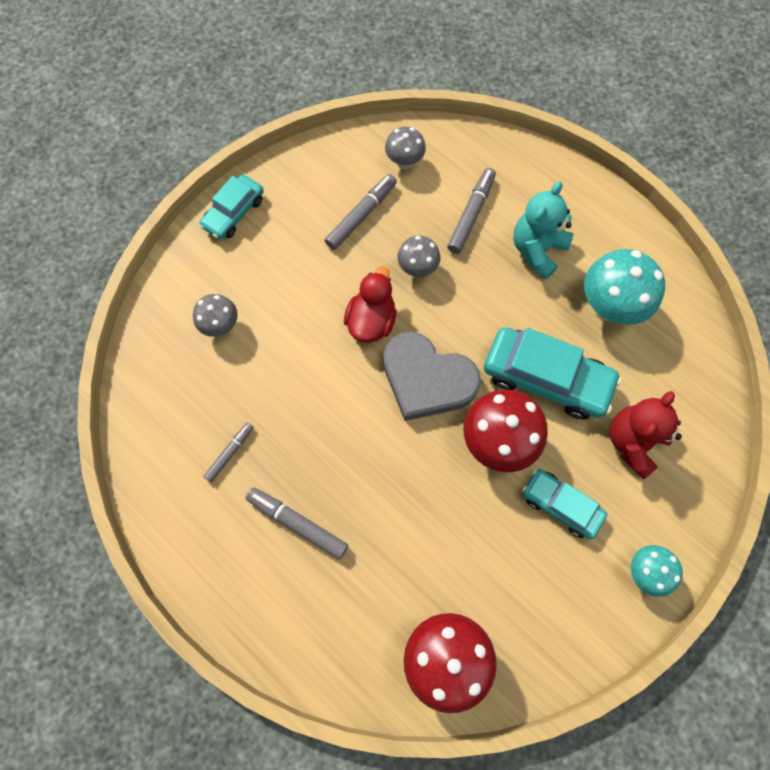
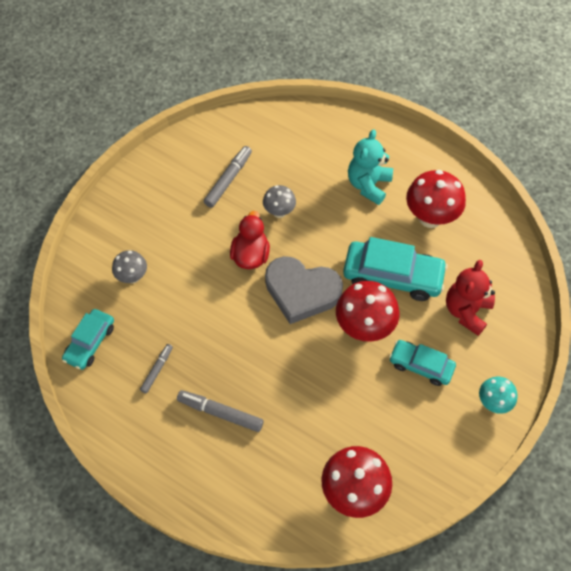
camera: 10 degrees left, 10 degrees down
turquoise car [199,175,264,240] -> turquoise car moved to [62,309,114,370]
grey mushroom [385,127,426,169] -> none
grey marker [447,168,496,254] -> none
turquoise mushroom [584,249,665,325] -> red mushroom [406,170,466,228]

